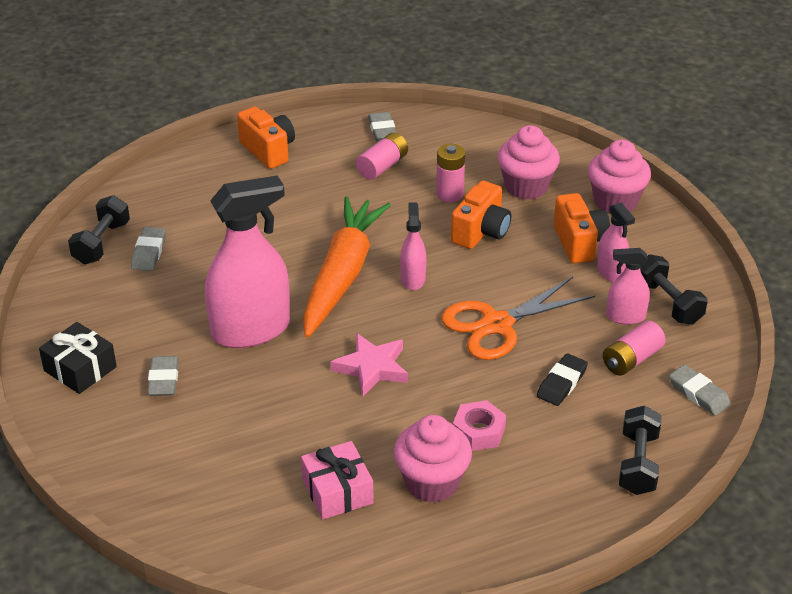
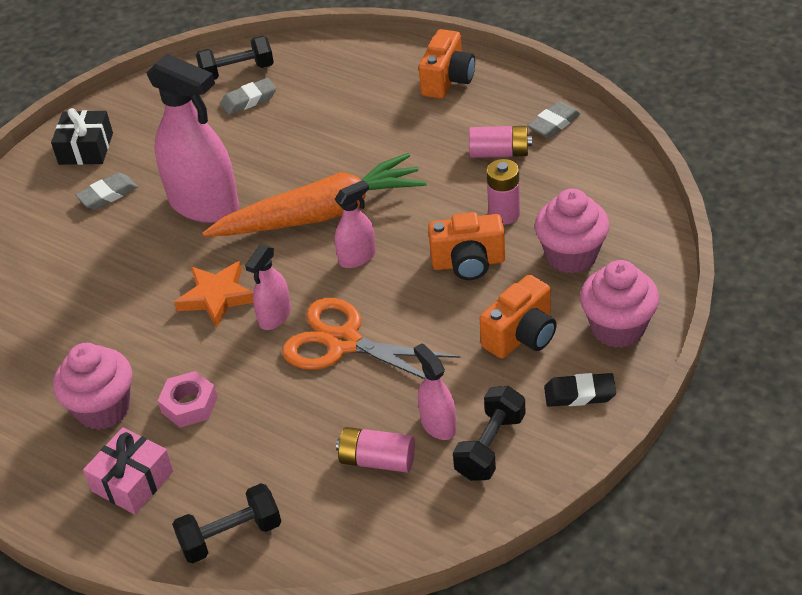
camera: 60 degrees right, 5 degrees up
pink gift [301,441,374,520] -> pink gift moved to [83,427,174,515]
pink star [331,333,408,396] -> orange star [174,261,253,328]
black eraser [537,353,588,406] -> black eraser moved to [544,373,616,407]
pink spray bottle [597,202,635,282] -> pink spray bottle moved to [245,245,291,330]
grey eraser [669,364,731,416] -> none

